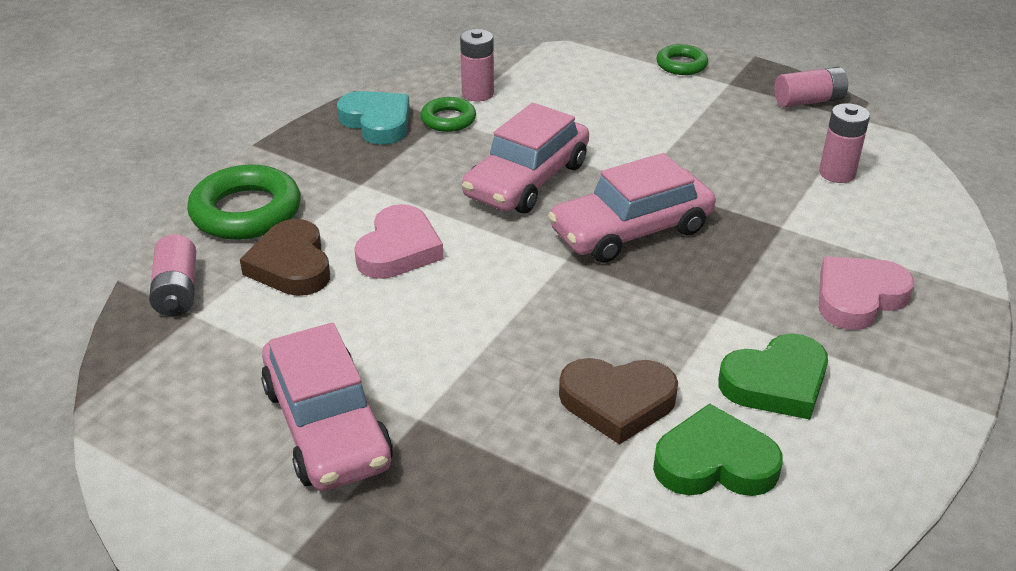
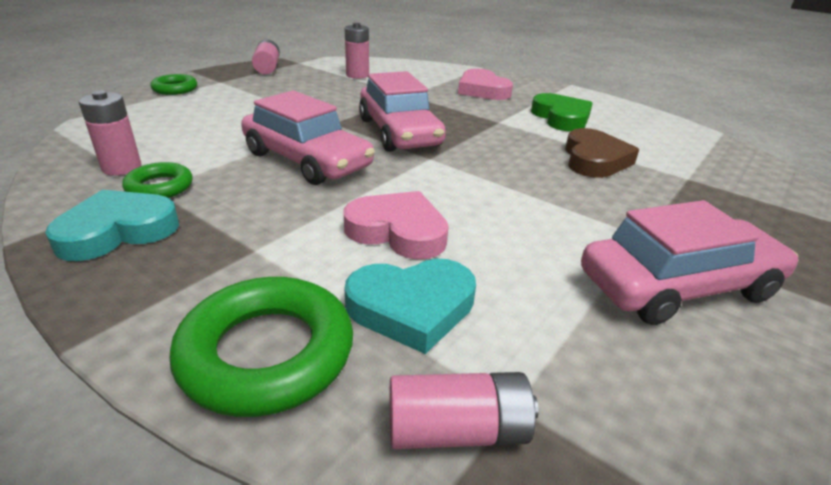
camera: 85 degrees left, 5 degrees down
brown heart [240,219,330,296] -> turquoise heart [345,259,476,354]
green heart [653,403,783,496] -> none

